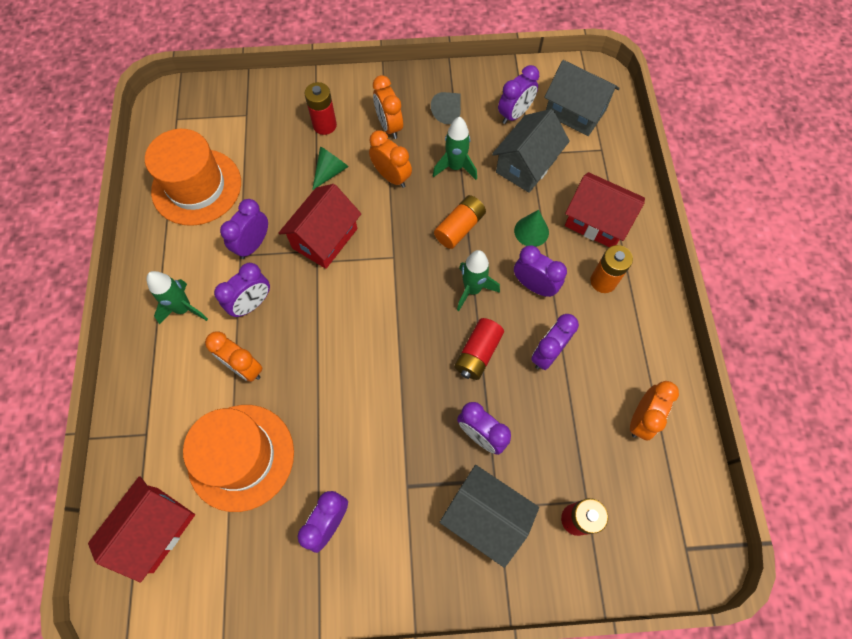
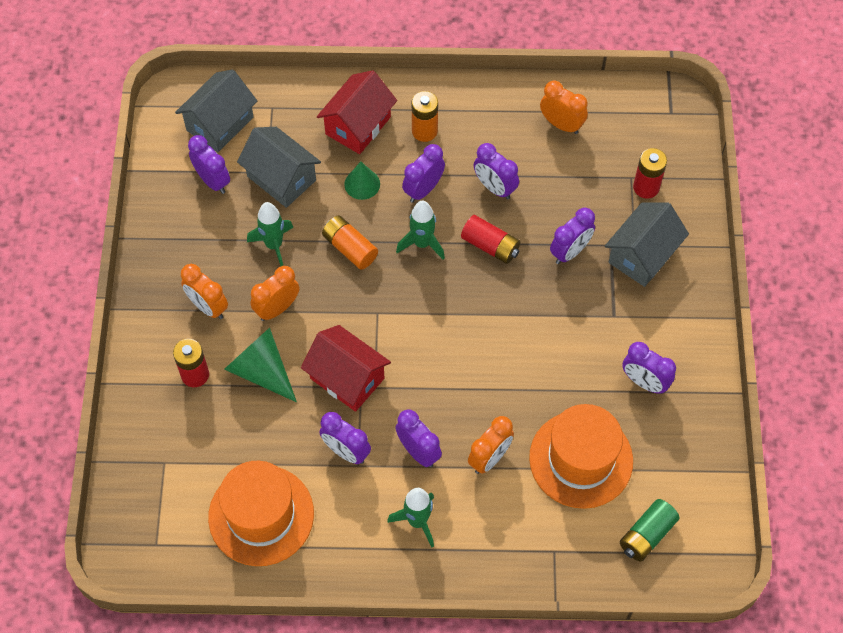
camera: 85 degrees left, 5 degrees down
red house [88,476,195,583] -> green battery [620,499,679,562]
green cone [312,146,349,190] -> green cone [224,328,297,402], size x1.60
orange clock [373,75,403,139] -> orange clock turned 60 degrees clockwise [181,264,228,319]
grey cone [431,92,461,124] -> none

